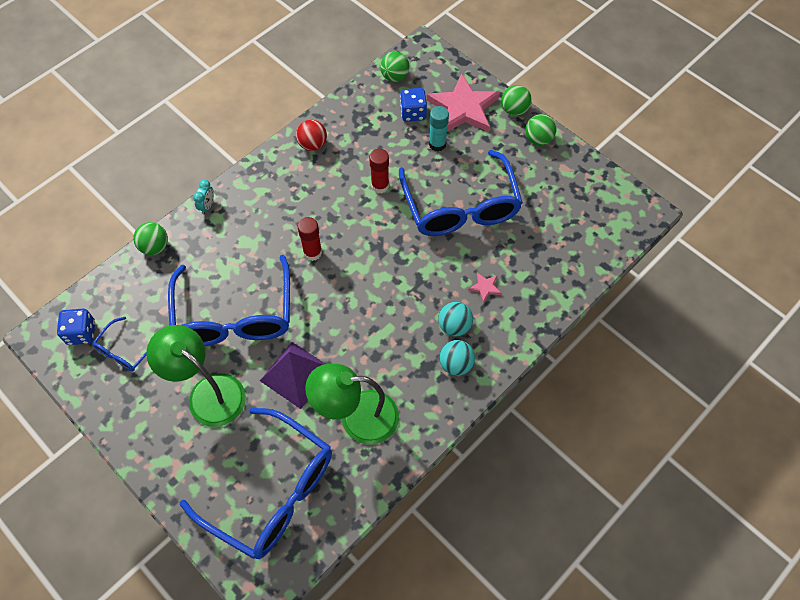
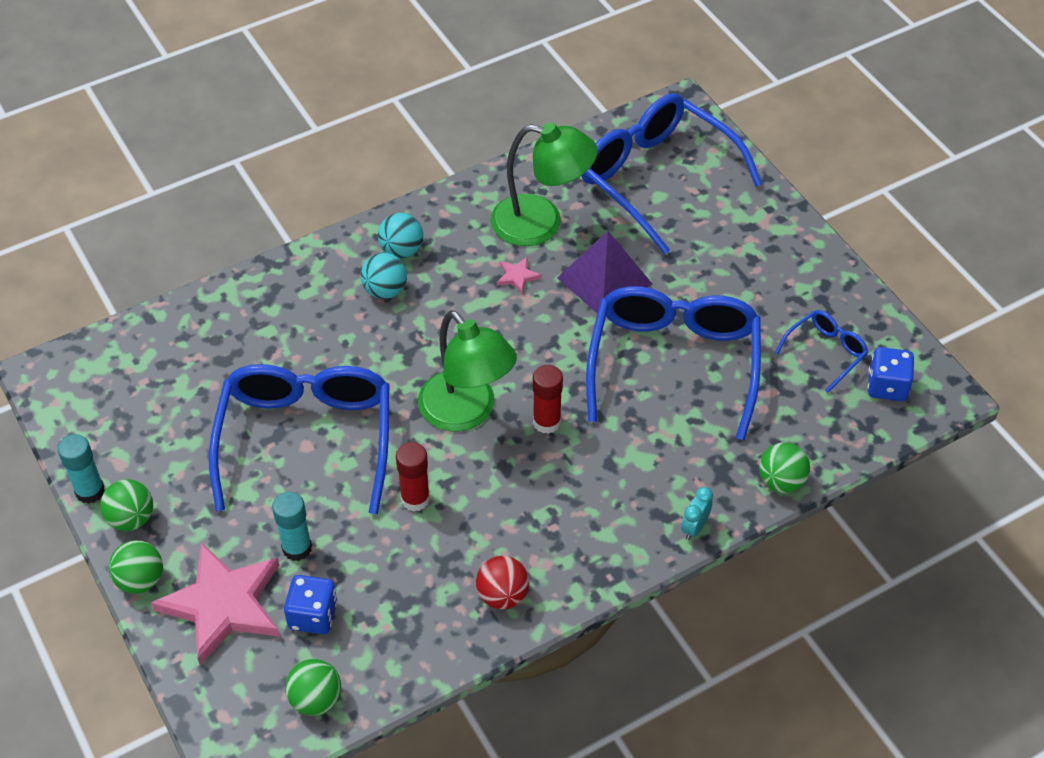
camera: 165 degrees left, 10 degrees down
green lamp [146,325,246,427] -> green lamp moved to [418,310,517,431]
pink star [468,273,502,303] -> pink star moved to [496,257,542,294]
none -> turquoise glue stick [58,434,105,504]

